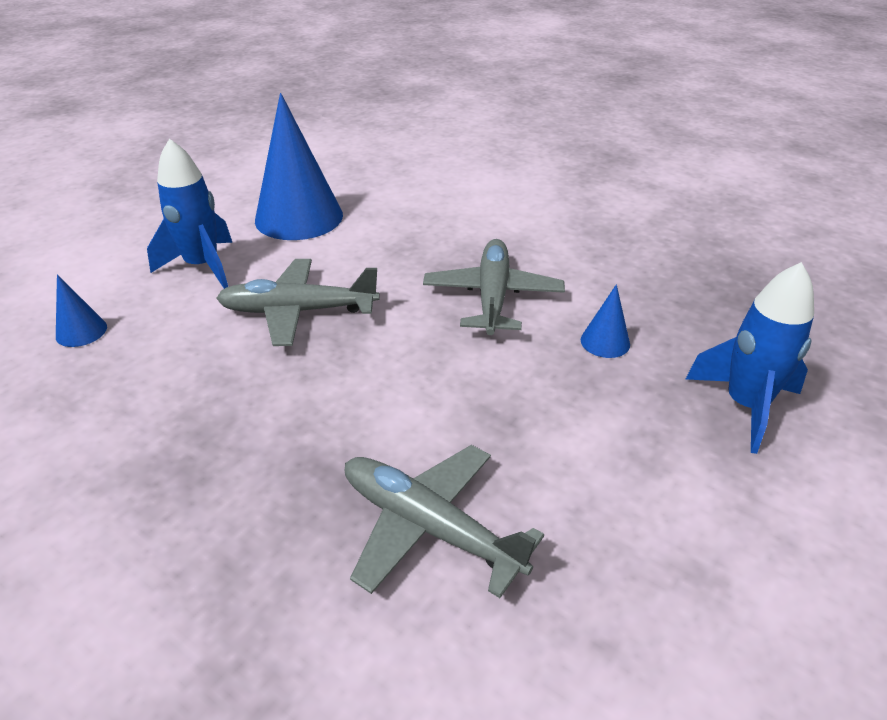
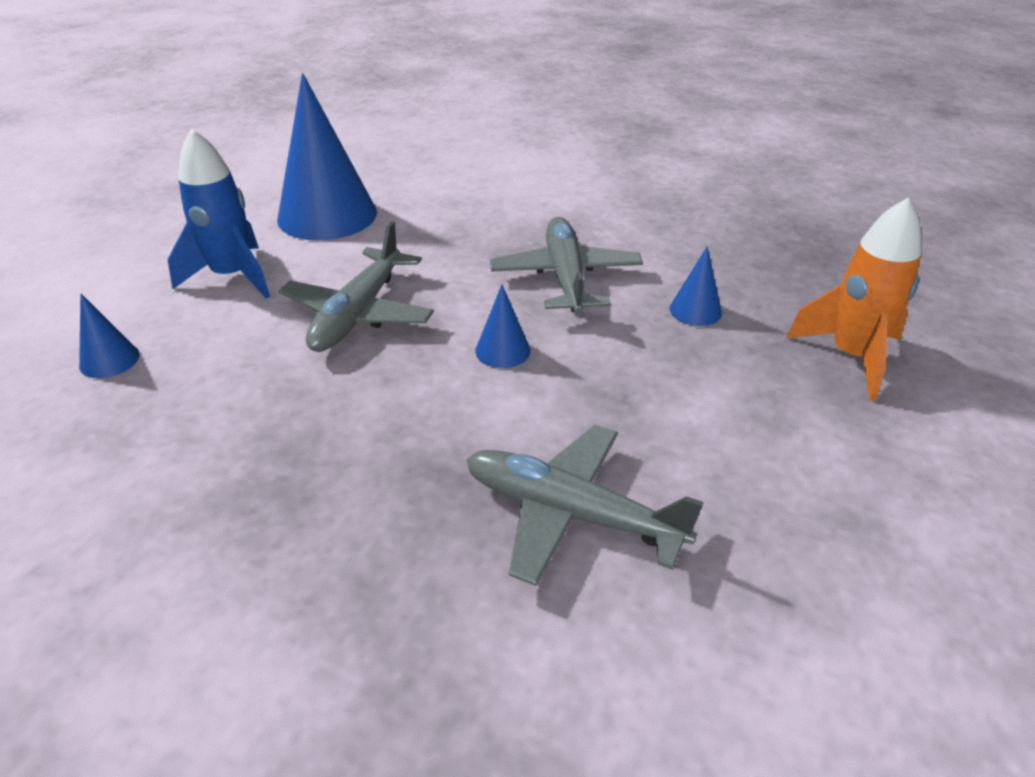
camera: 10 degrees left, 0 degrees up
grey plane [216,259,380,346] -> grey plane turned 60 degrees counterclockwise [279,221,434,352]
blue rocket [686,262,814,454] -> orange rocket [786,198,922,401]
none -> blue cone [475,285,530,368]

